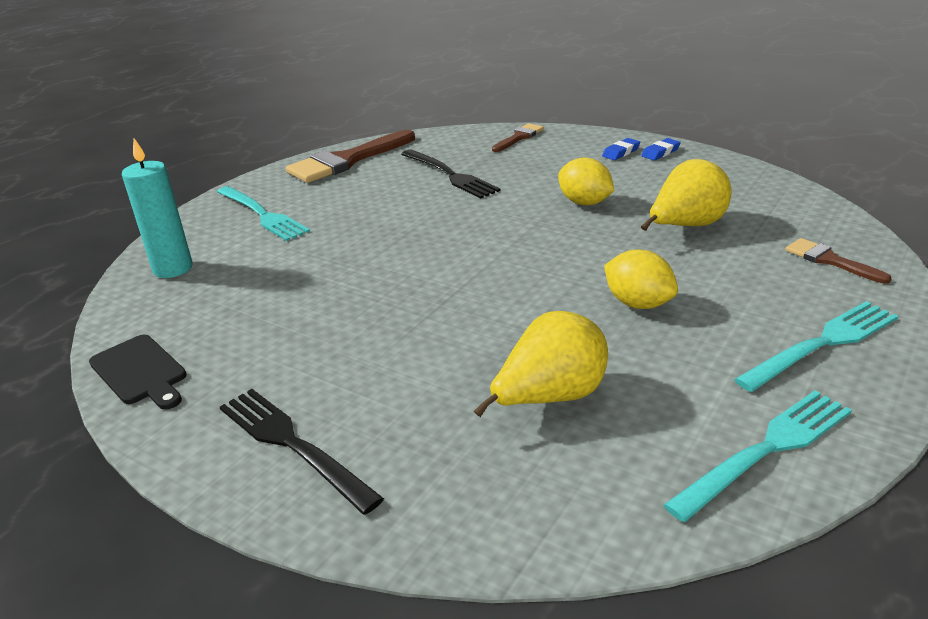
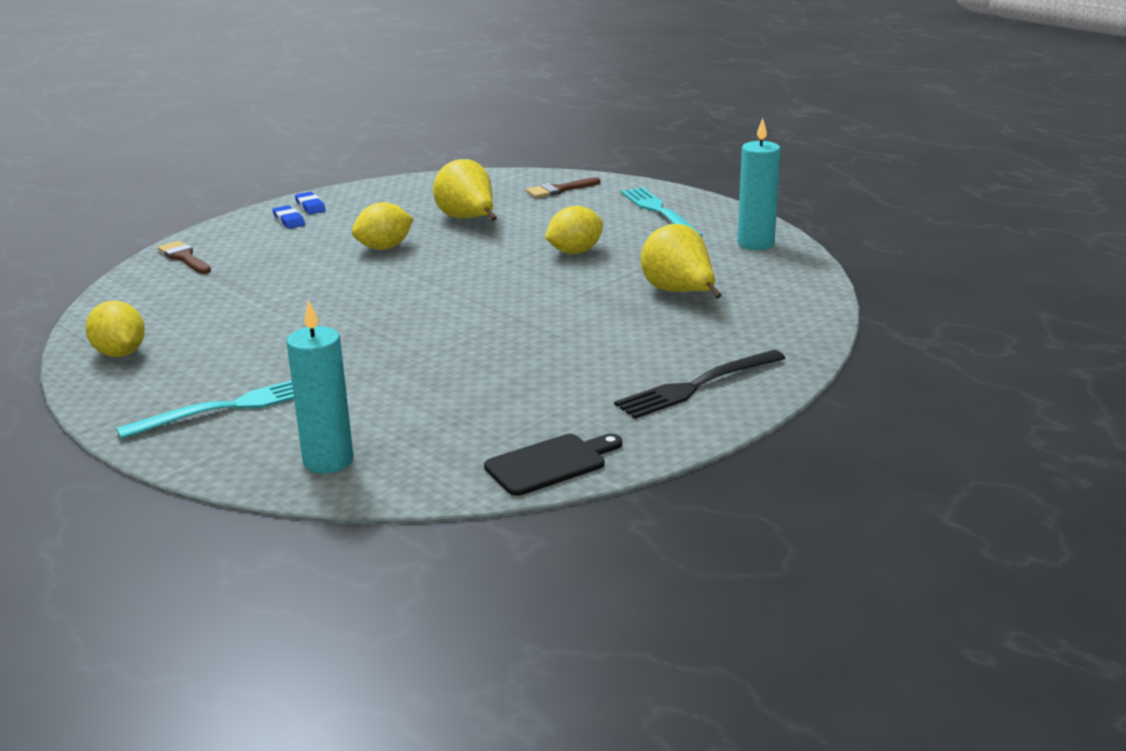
camera: 80 degrees left, 5 degrees down
brown brush [286,130,415,183] -> yellow lemon [85,300,145,357]
black fork [401,149,501,199] -> none
turquoise fork [663,390,852,522] -> turquoise candle [738,118,780,250]

